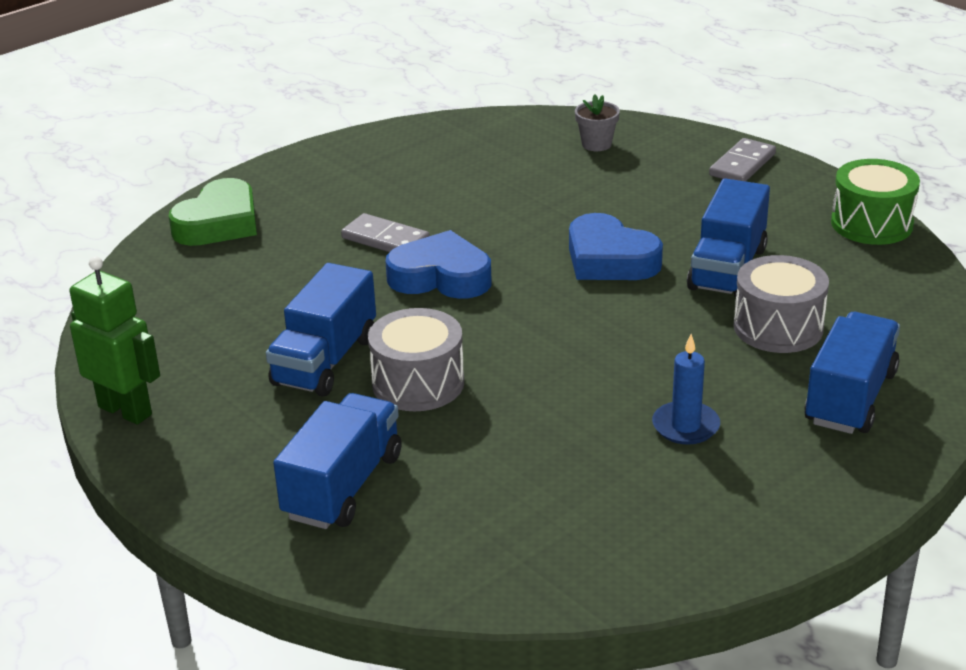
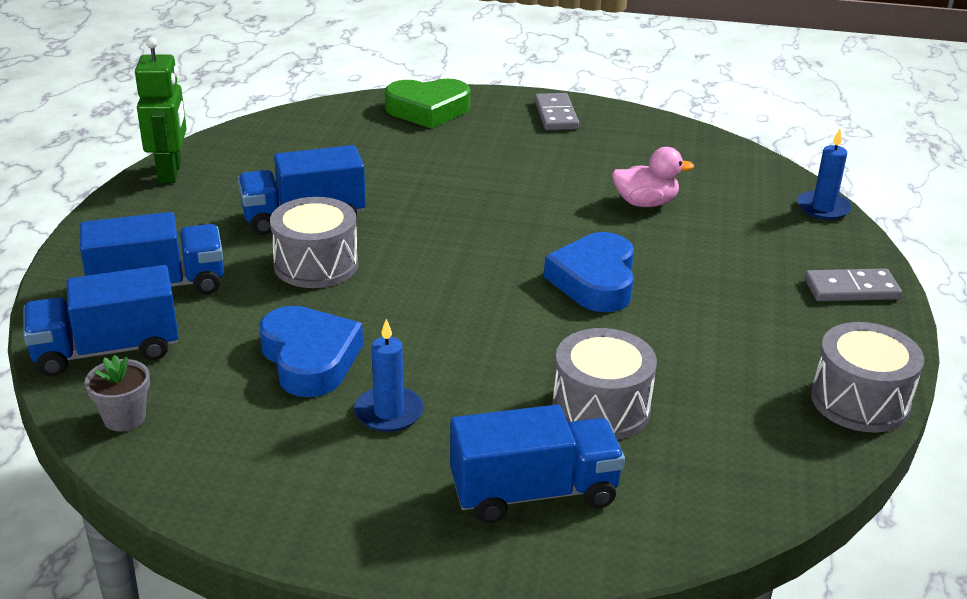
camera: 50 degrees right, 0 degrees up
grey domino [341,213,430,252] -> grey domino moved to [535,93,579,130]
blue heart [385,230,492,299] -> blue heart moved to [259,306,363,397]
grey flower pot [575,95,620,151] -> grey flower pot moved to [85,355,150,432]
blue truck [687,178,770,297] -> blue truck moved to [23,265,179,376]
green drum [831,159,920,245] -> grey drum [811,322,924,432]
none -> pink duck [612,147,694,207]
none -> blue candle [797,129,852,220]

